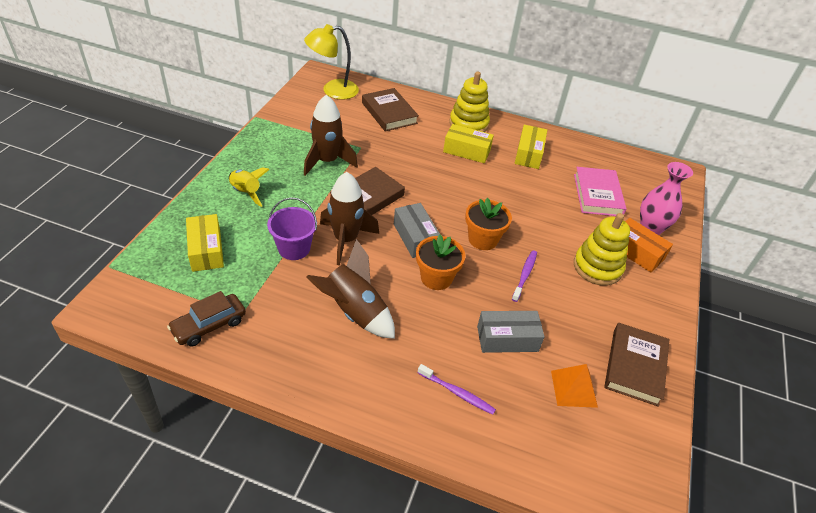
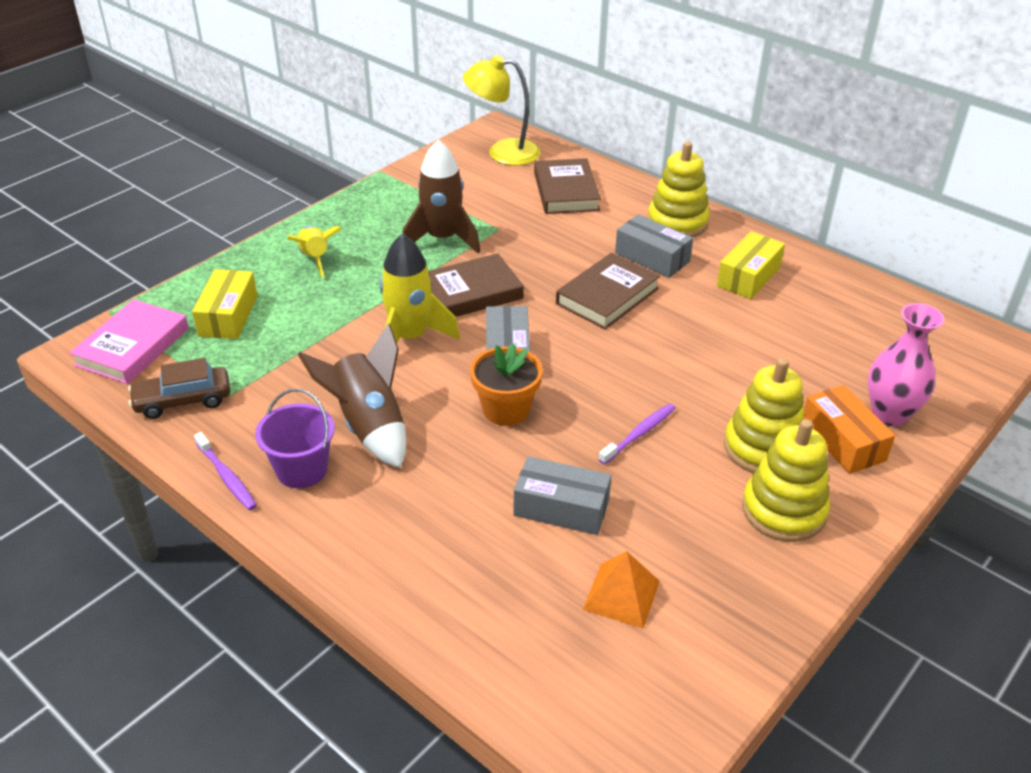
camera: 25 degrees right, 5 degrees down
purple bucket [267,197,317,260] -> purple bucket moved to [255,389,335,488]
brown rocket [320,172,379,265] -> yellow rocket [380,233,460,343]
purple toothbrush [418,364,496,415] -> purple toothbrush moved to [194,432,257,510]
yellow box [443,124,494,163] -> grey box [615,214,693,278]
orange flower pot [465,198,512,250] -> none
pink book [574,167,627,216] -> pink book moved to [69,299,189,384]
brown book [604,323,669,407] -> brown book moved to [556,253,660,329]
none -> yellow stacking toy [742,419,830,542]

